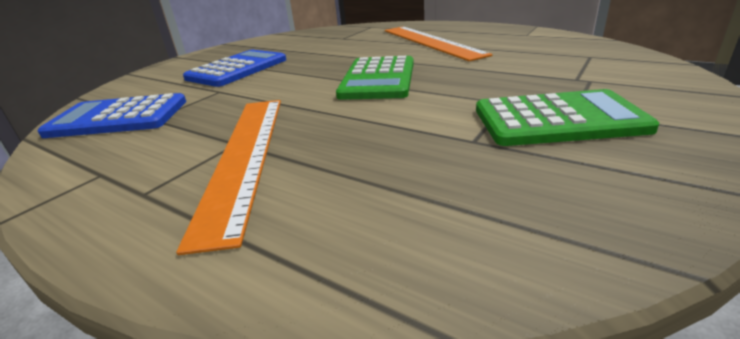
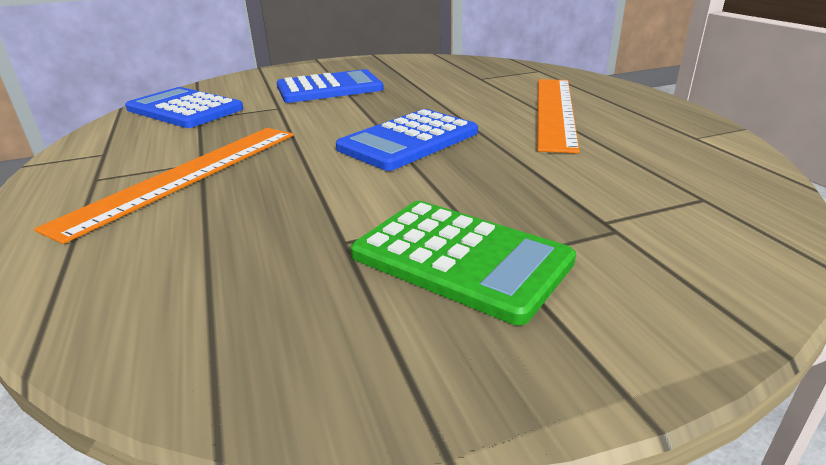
camera: 35 degrees right, 0 degrees up
green calculator [336,56,414,100] -> blue calculator [336,109,478,171]

